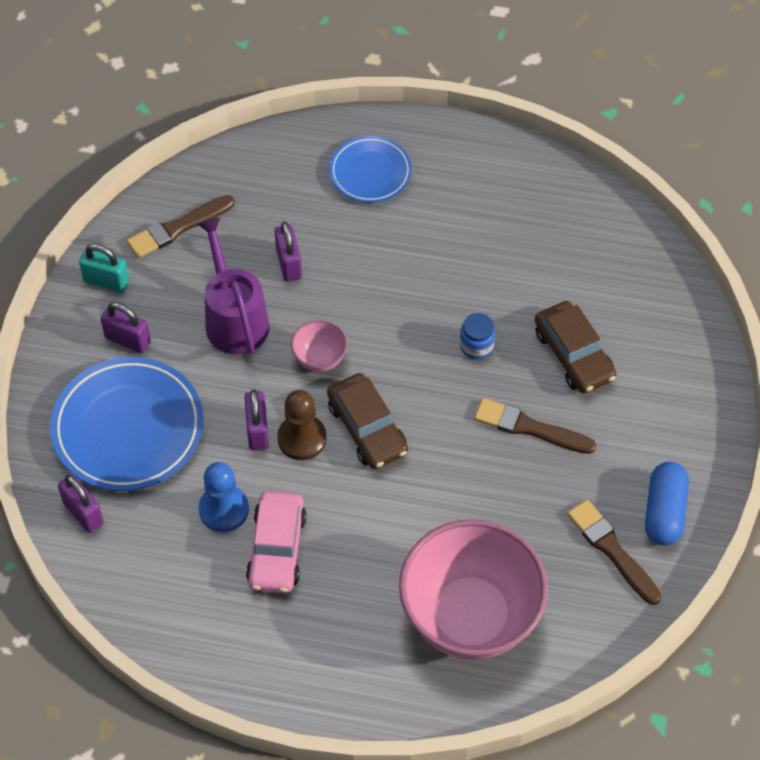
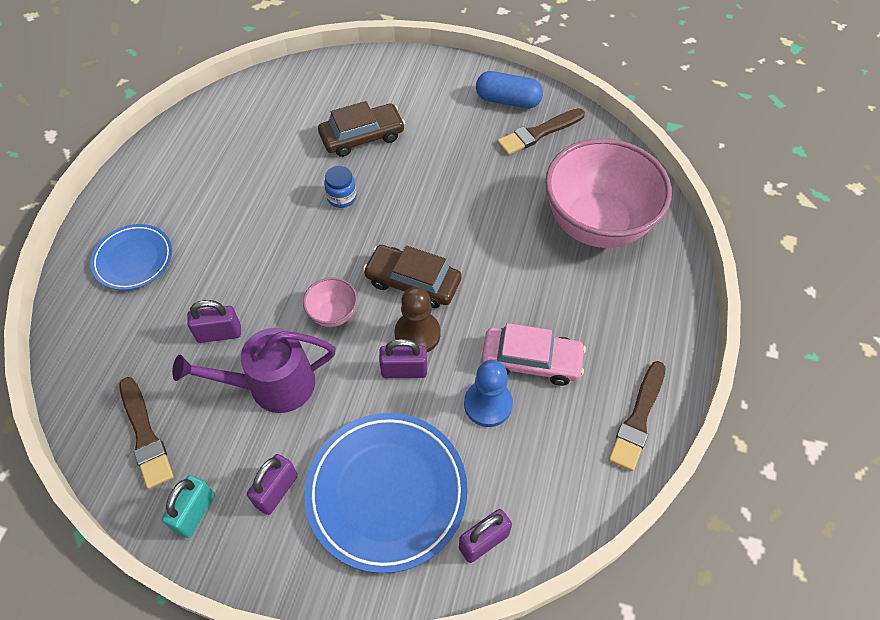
camera: 85 degrees left, 0 degrees up
brown car [327,373,408,469] -> brown car turned 135 degrees counterclockwise [363,245,462,308]
brown brush [474,398,596,454] -> brown brush moved to [608,361,665,471]

